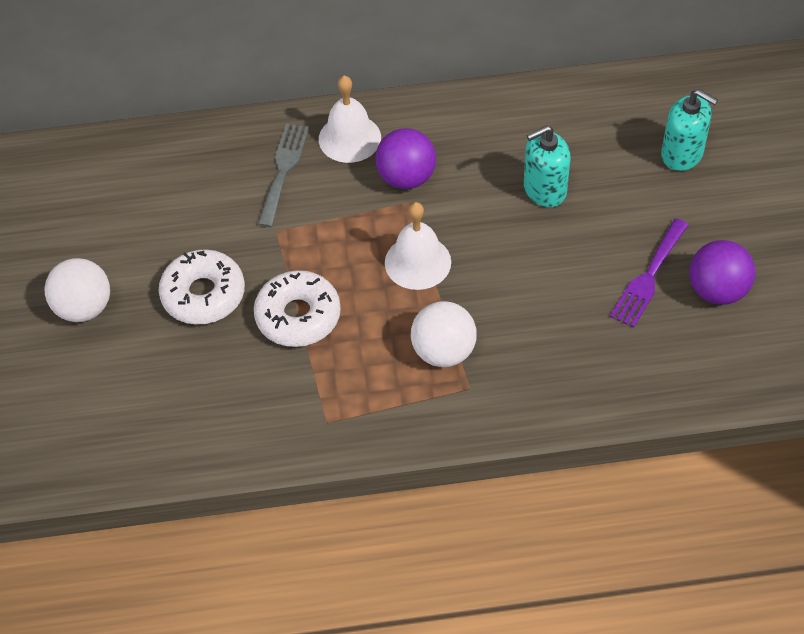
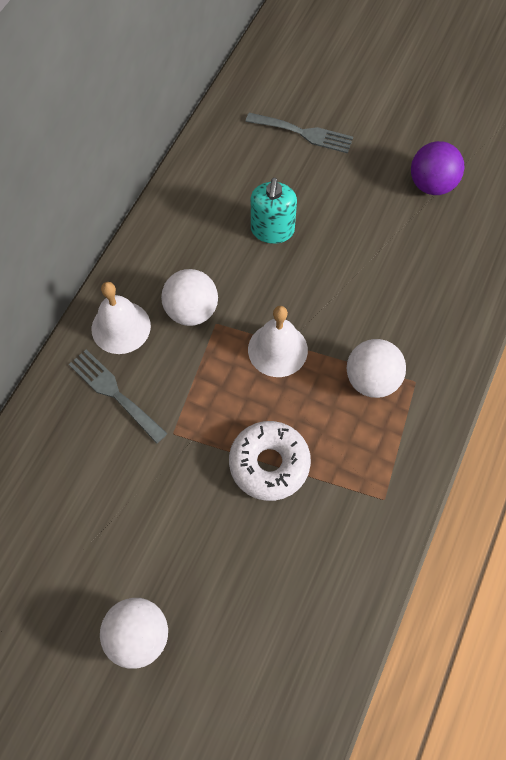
camera: 60 degrees left, 10 degrees up
white donut [159,249,245,325] -> none
purple ball [375,128,436,189] -> white ball [161,269,218,326]
purple fork [610,219,688,328] -> none
turquoise soap dispenser [661,89,718,171] -> grey fork [245,113,353,153]

